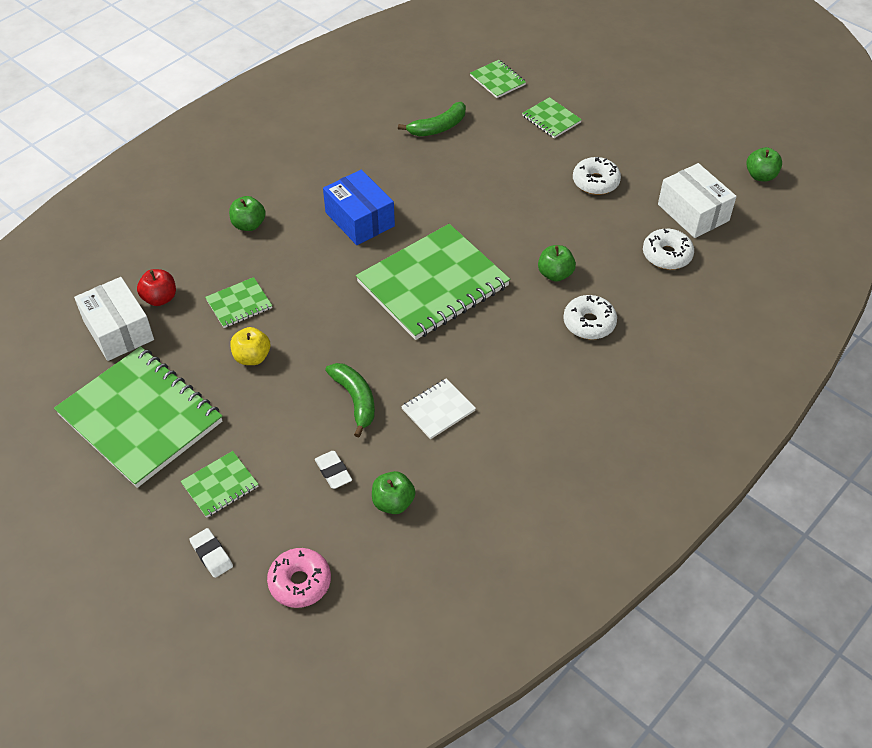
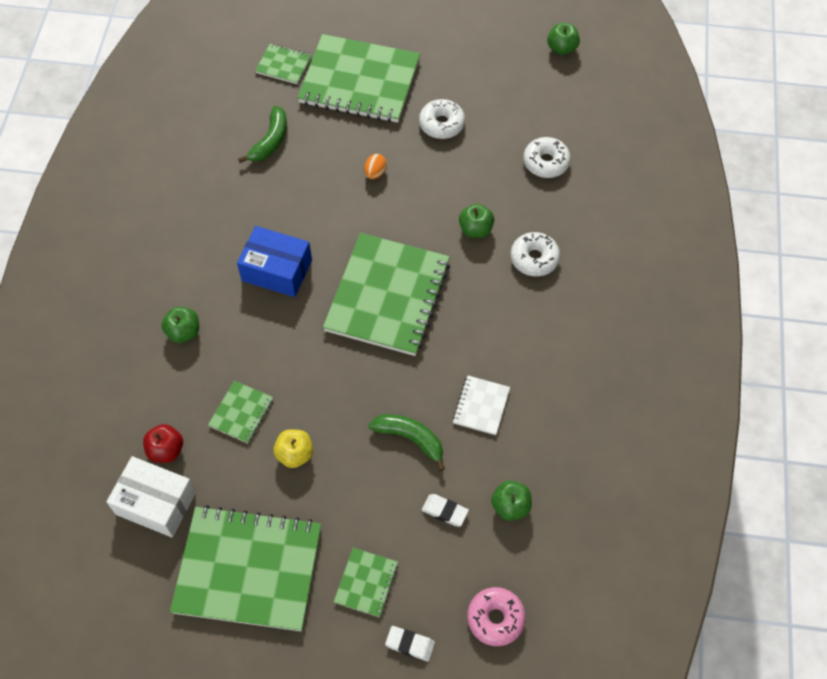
camera: 35 degrees left, 10 degrees up
green notebook [522,97,582,138] -> green notebook [297,34,420,123], size x2.26
white box [658,163,737,238] -> none
none -> orange egg [364,154,387,179]

